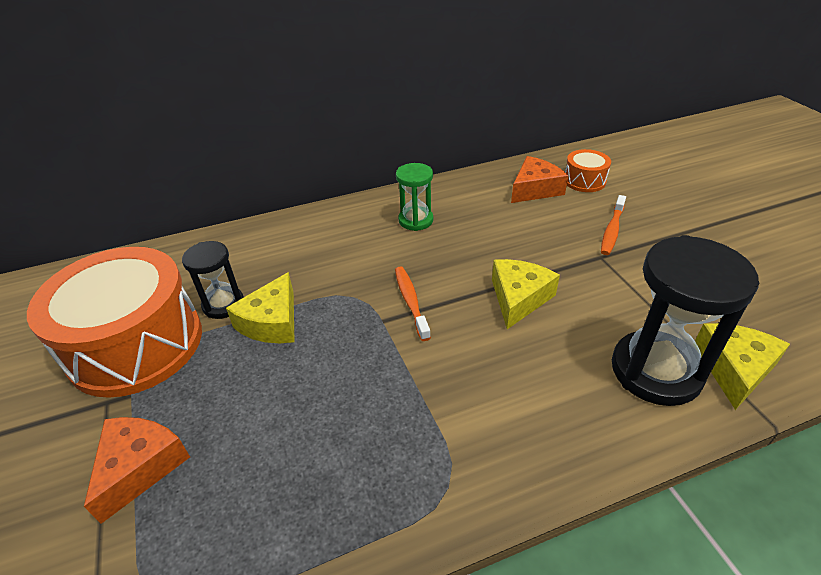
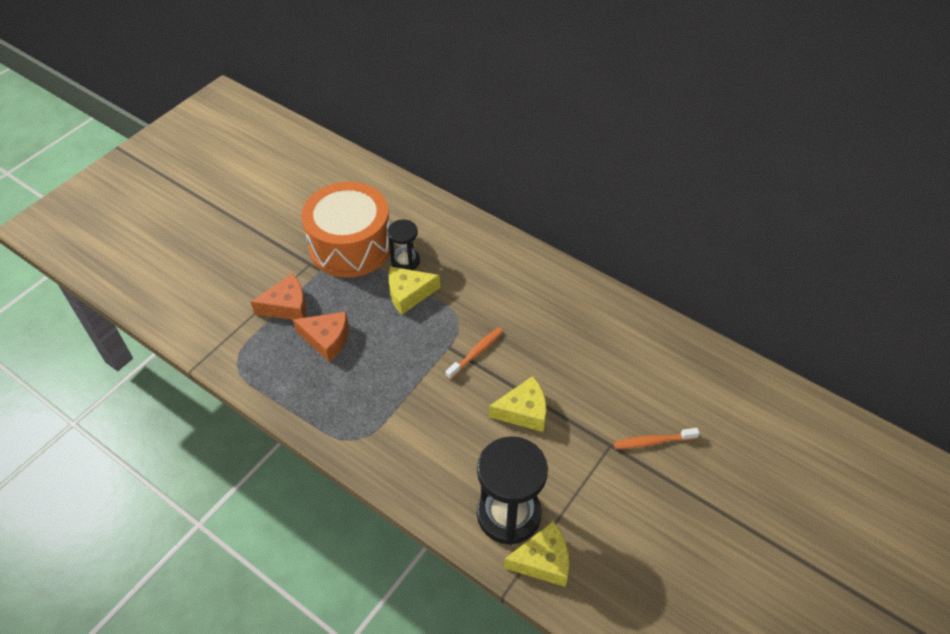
camera: 55 degrees right, 10 degrees up
green hourglass [396,163,433,231] -> none
orange cheese [511,156,568,203] -> orange cheese moved to [293,312,348,362]
orange drum [565,149,611,192] -> none

